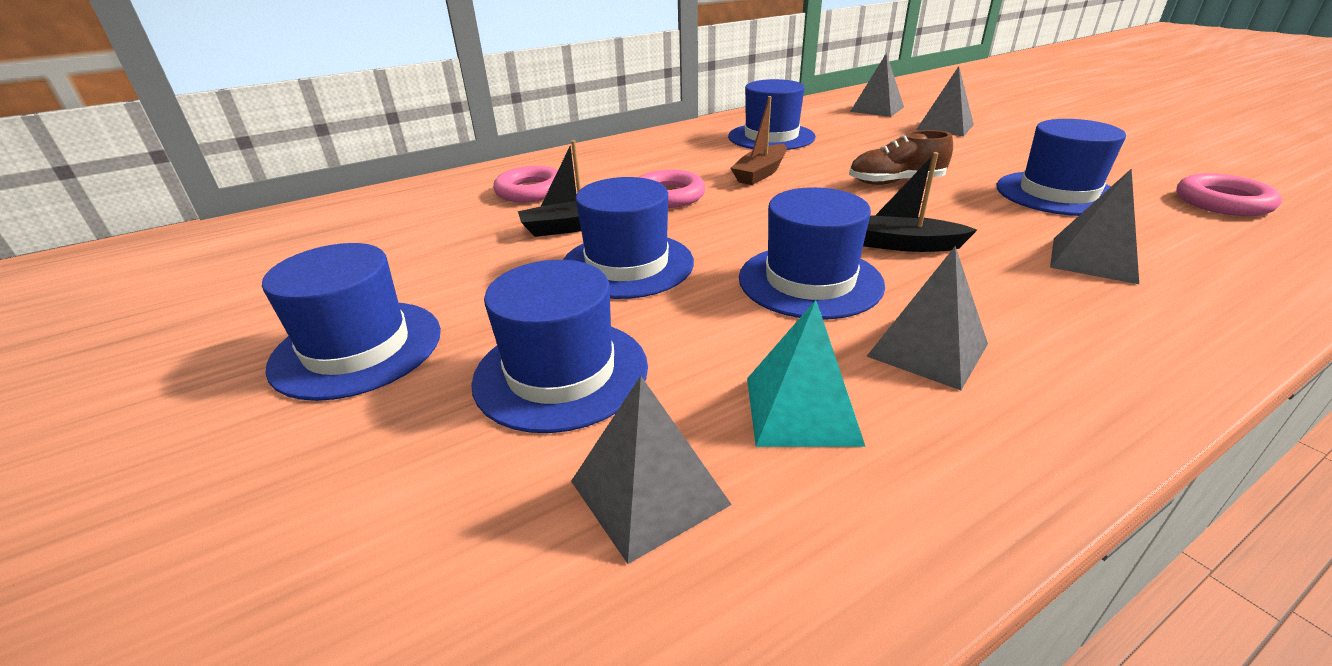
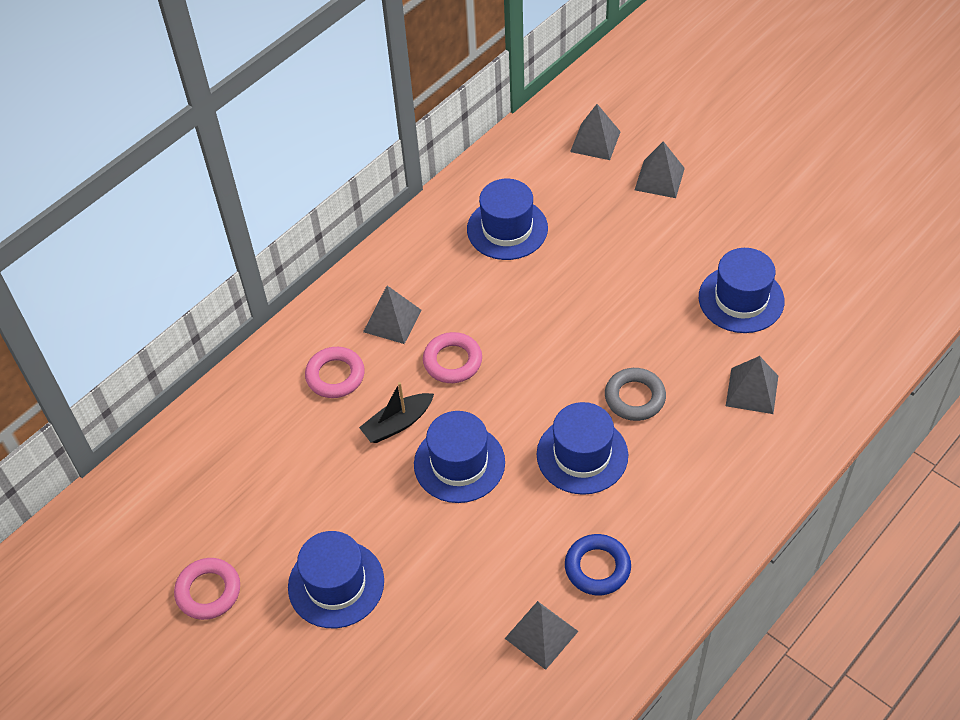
camera: 15 degrees left, 20 degrees up
blue hat [471,260,648,433] -> none
brown boat [731,96,787,185] -> none
turquoise pyramid [747,300,866,447] -> blue ring [565,534,631,595]
brown shoe [849,130,953,185] -> none
black boat [863,152,977,252] -> grey ring [605,368,666,421]
grey pyramid [867,246,988,390] -> grey pyramid moved to [363,286,422,344]
pink ring [1176,173,1282,216] -> pink ring moved to [174,558,240,620]

